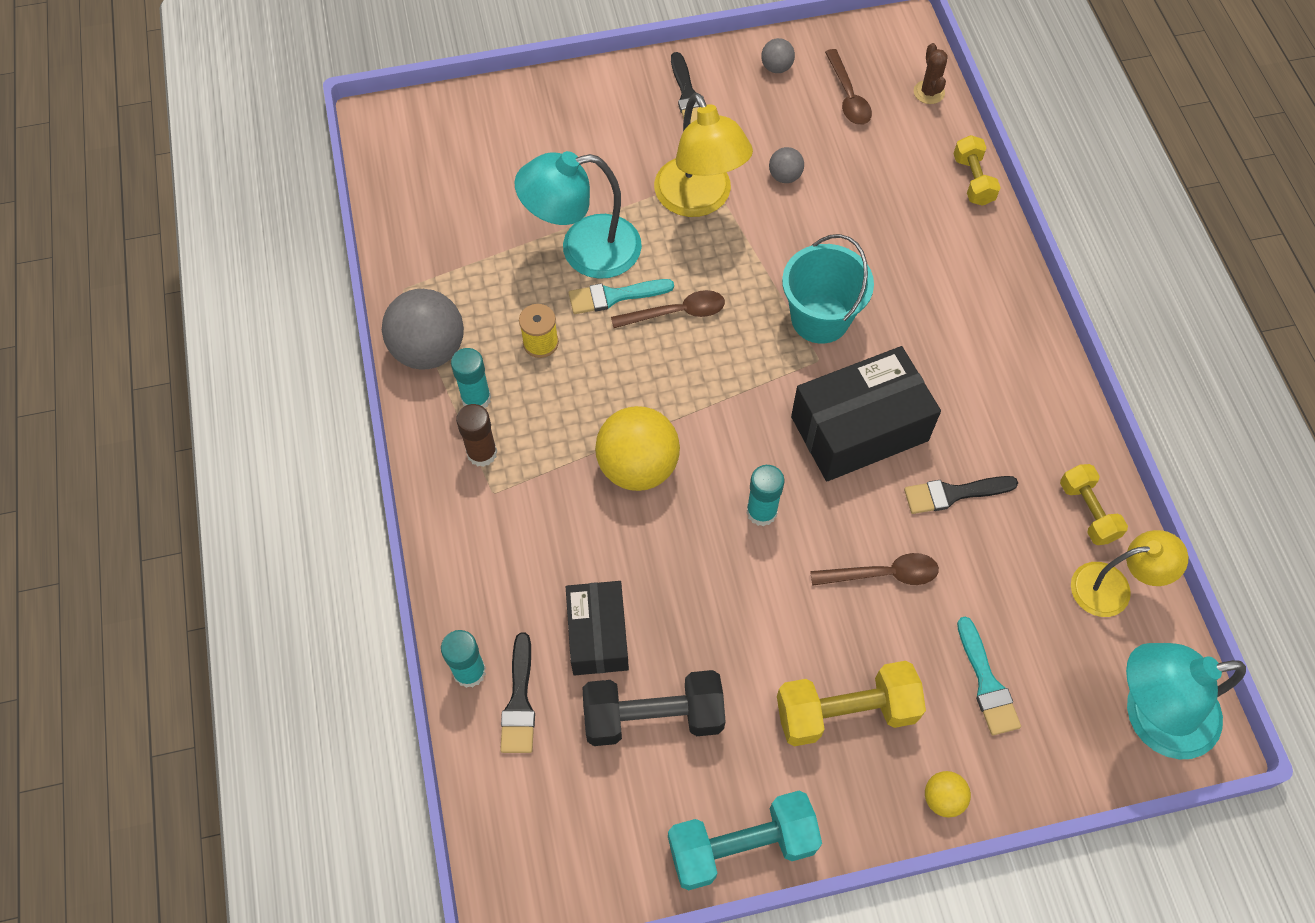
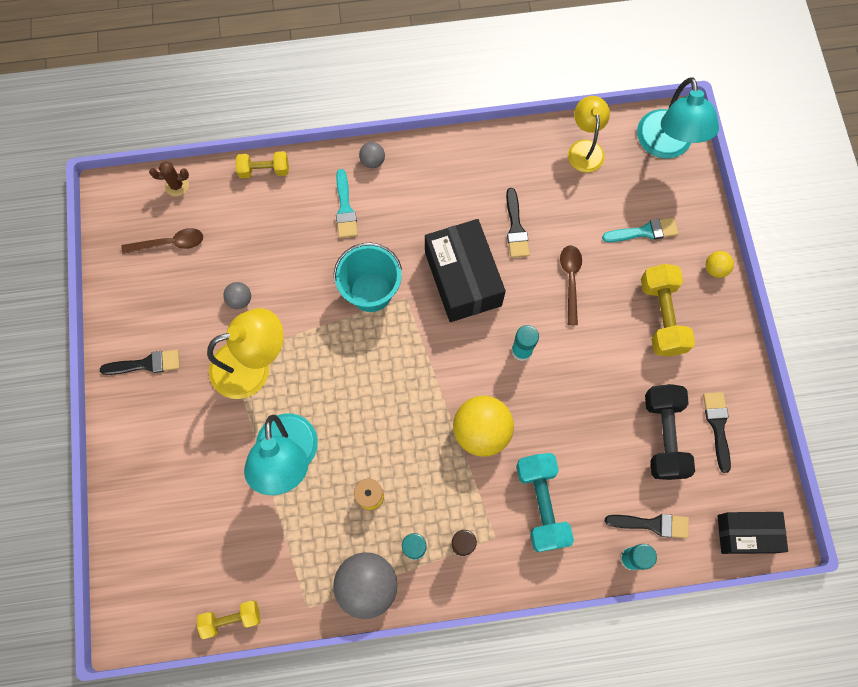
camera: 85 degrees left, 10 degrees up
black box [566,581,629,675] -> black box moved to [717,512,788,554]
turquoise brush [569,279,674,314] -> turquoise brush moved to [336,169,358,238]
brown spoon [611,290,725,328] -> none
turquoise dumbbell [668,791,822,890] -> turquoise dumbbell moved to [516,453,574,552]
grey ball [761,38,795,73] -> grey ball moved to [359,142,385,168]
yellow dumbbell [1060,464,1128,545] -> yellow dumbbell moved to [197,601,261,639]
none -> black brush [703,392,731,473]

